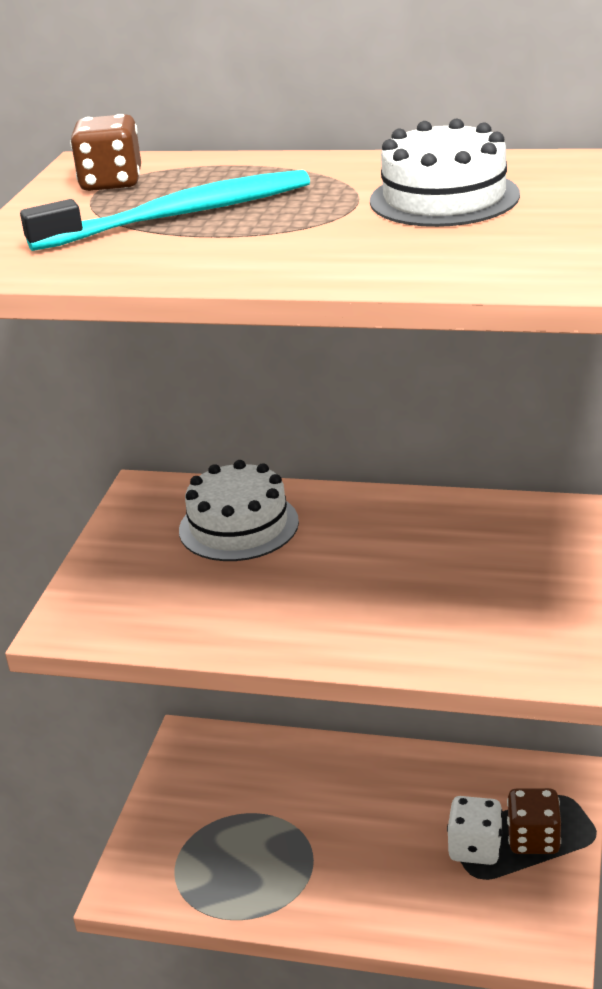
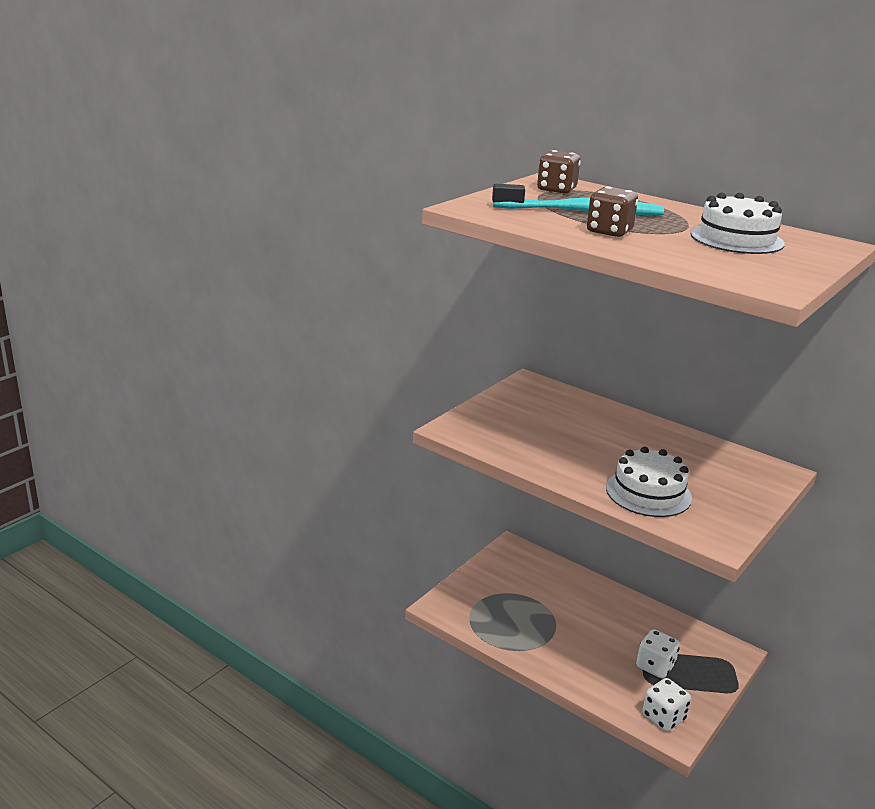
camera: 20 degrees right, 5 degrees down
white cake [179,460,299,561] -> white cake moved to [606,447,692,517]
brown dice [507,788,561,854] -> brown dice moved to [587,186,638,237]
none -> white dice [642,678,691,731]

